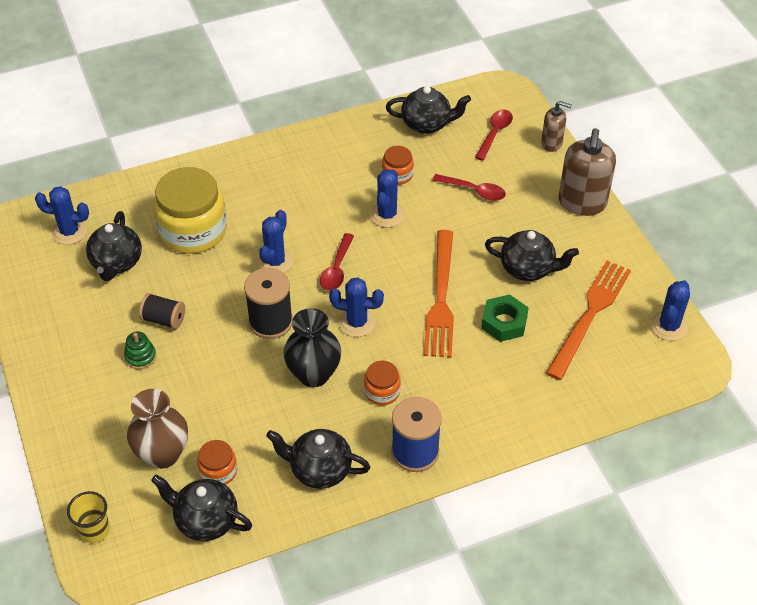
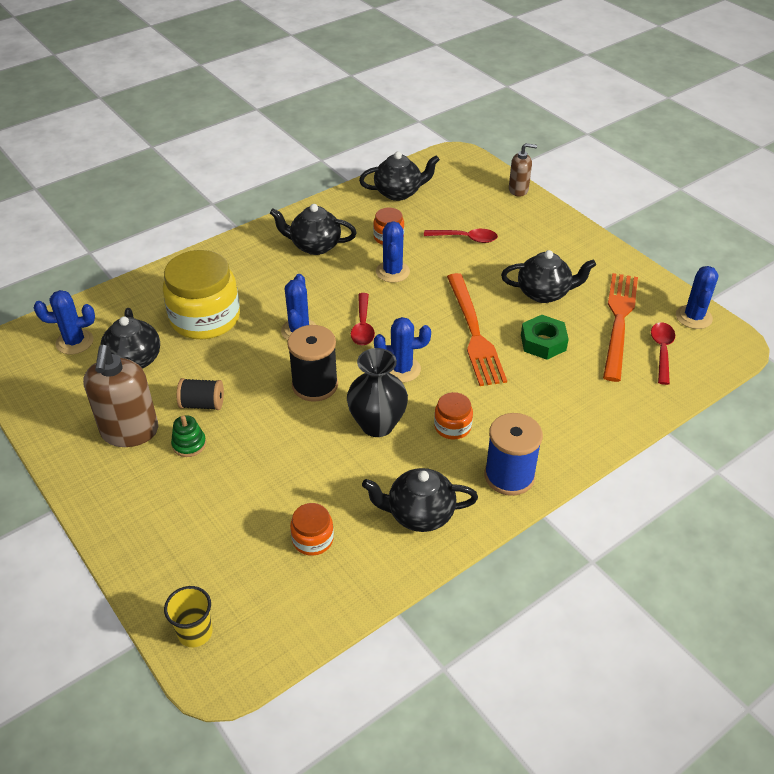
camera: 15 degrees left, 5 degrees down
brown vase [127,389,188,469] -> none
black teapot [151,475,252,541] -> black teapot moved to [270,204,357,255]
red spoon [475,109,513,161] -> red spoon moved to [651,322,675,385]
brown soap dispenser [559,128,616,216] -> brown soap dispenser moved to [83,345,158,447]

